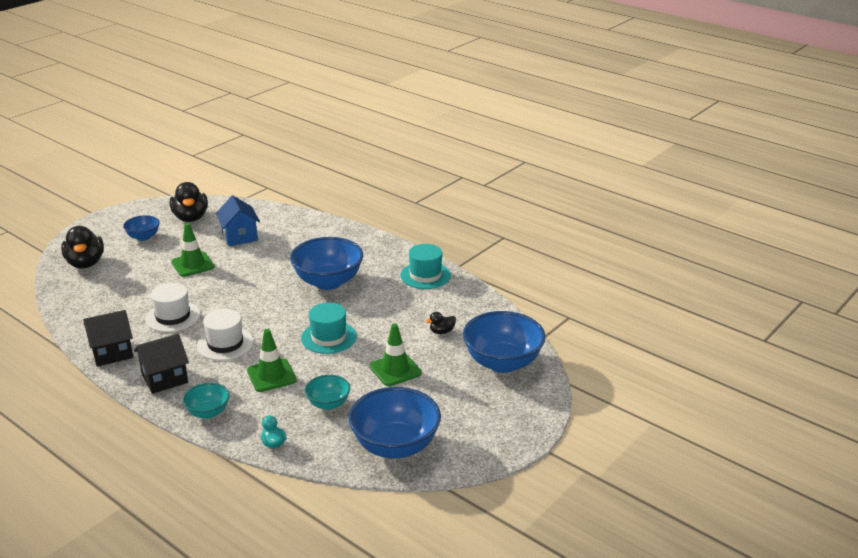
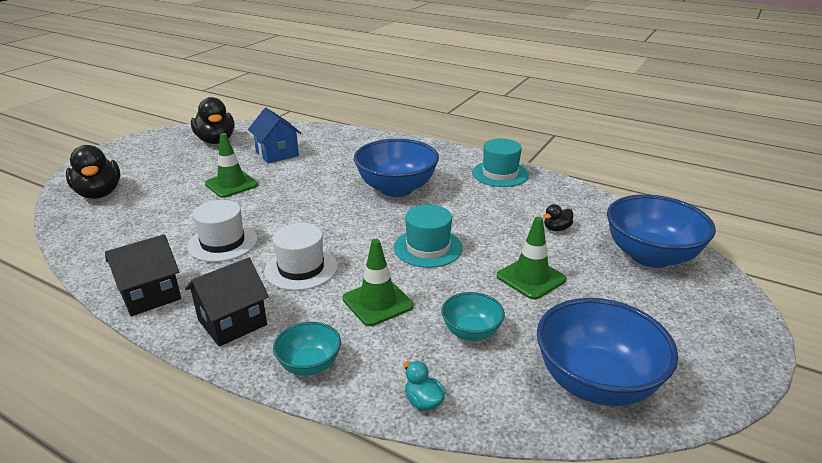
camera: 10 degrees left, 0 degrees up
blue bowl [123,215,160,241] -> none

